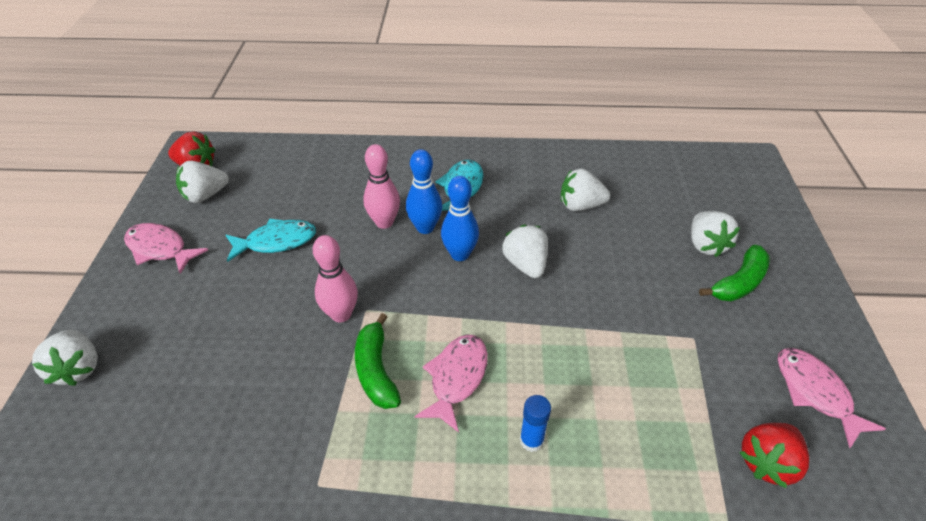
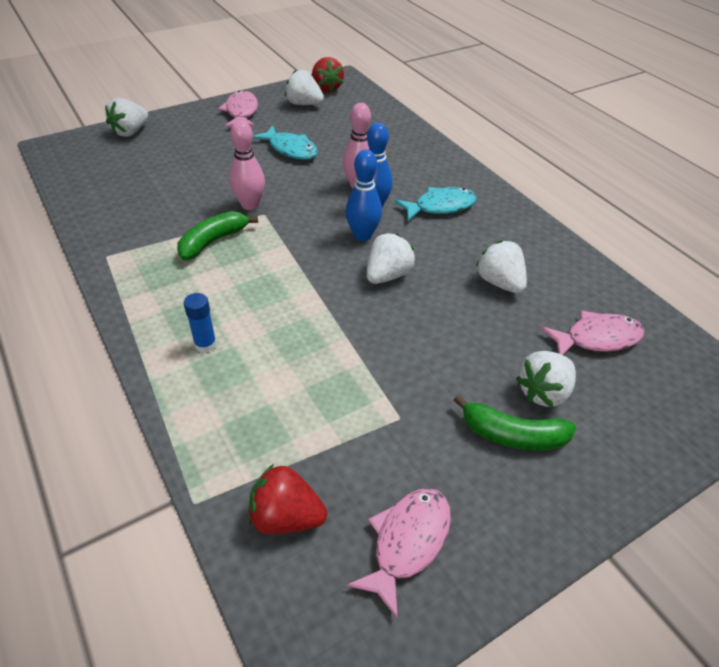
camera: 55 degrees right, 0 degrees up
pink fish [414,334,488,432] -> pink fish moved to [541,311,645,355]

